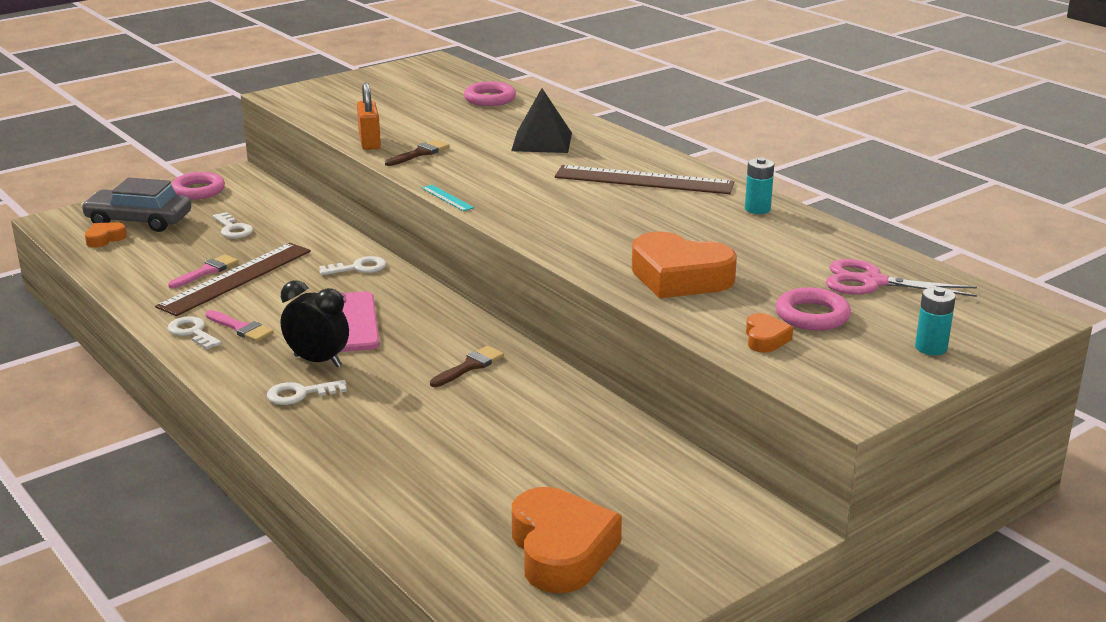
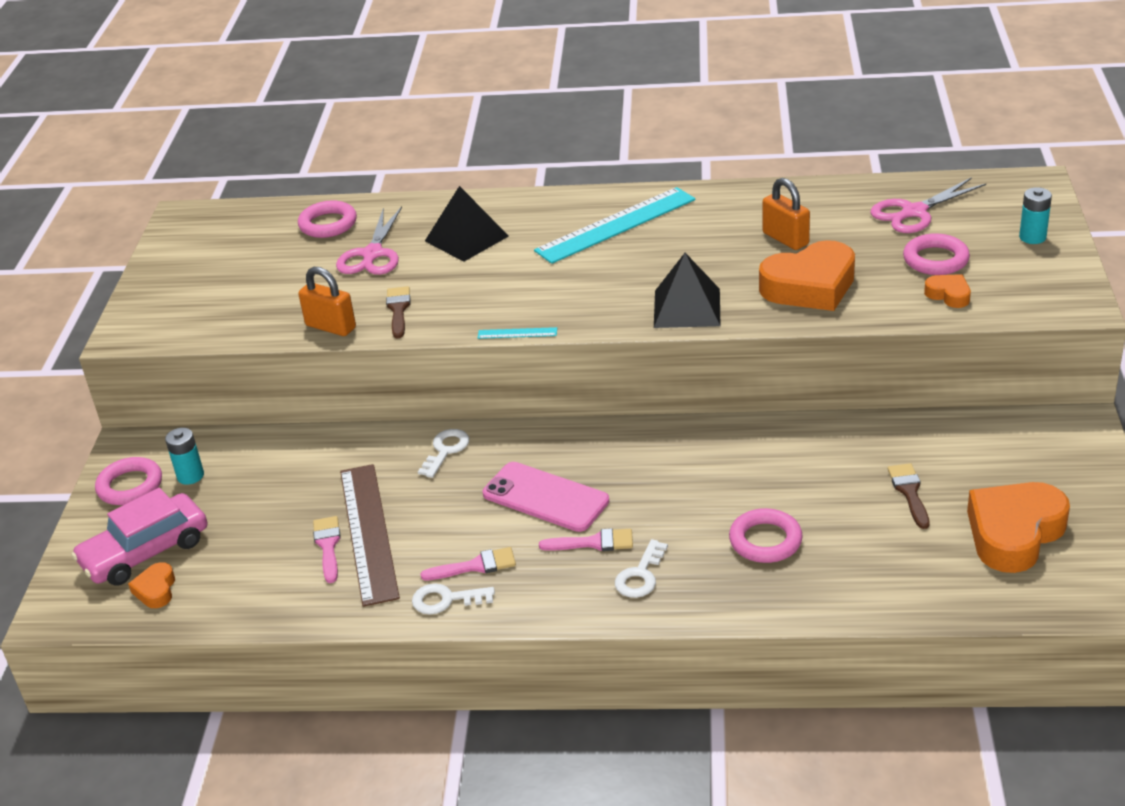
camera: 45 degrees left, 10 degrees up
grey car [81,178,191,232] -> pink car [72,488,207,586]
white key [213,212,253,238] -> none
black clock [281,280,349,367] -> pink brush [539,528,633,551]
brown brush [430,346,504,387] -> brown brush moved to [887,463,930,529]
orange heart [512,487,622,593] -> orange heart turned 75 degrees counterclockwise [967,482,1070,573]
brown ruler [555,165,734,194] -> turquoise ruler [534,187,696,264]
turquoise battery [745,158,774,214] -> turquoise battery moved to [165,428,204,485]
none -> pink scissors [336,206,402,275]
none -> black pyramid [654,253,720,328]
none -> pink ring [729,508,803,563]
none -> orange padlock [763,178,810,250]

